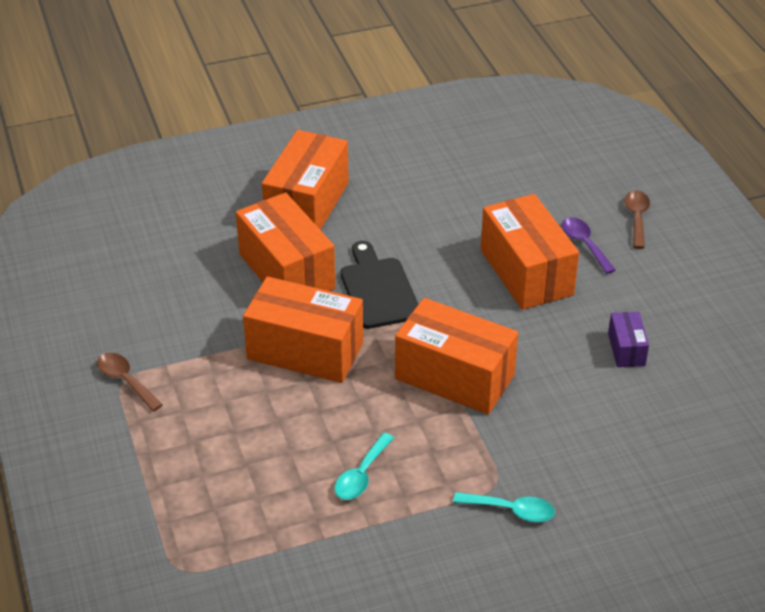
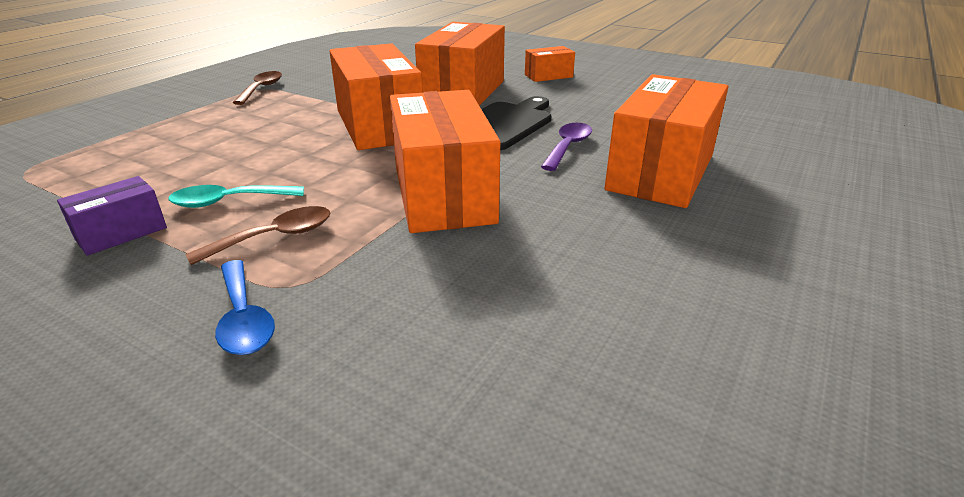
camera: 50 degrees right, 10 degrees down
orange box [262,130,349,230] -> orange box [525,46,575,82], size x0.48
turquoise spoon [453,492,555,522] -> blue spoon [215,260,275,355]
purple spoon [562,217,616,274] -> purple spoon moved to [541,123,592,171]
purple box [608,312,649,367] -> purple box moved to [57,176,167,256]
brown spoon [624,191,650,249] -> brown spoon moved to [185,206,331,265]

